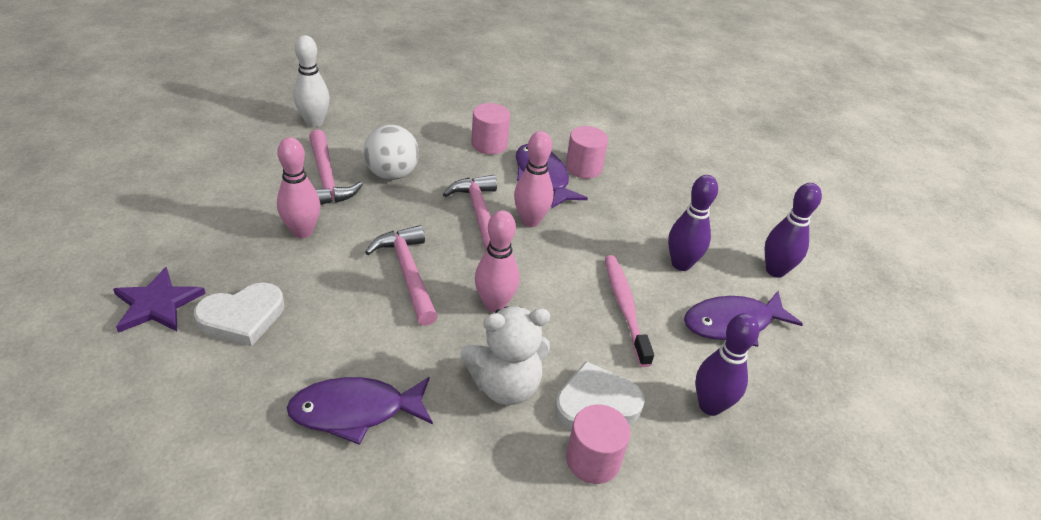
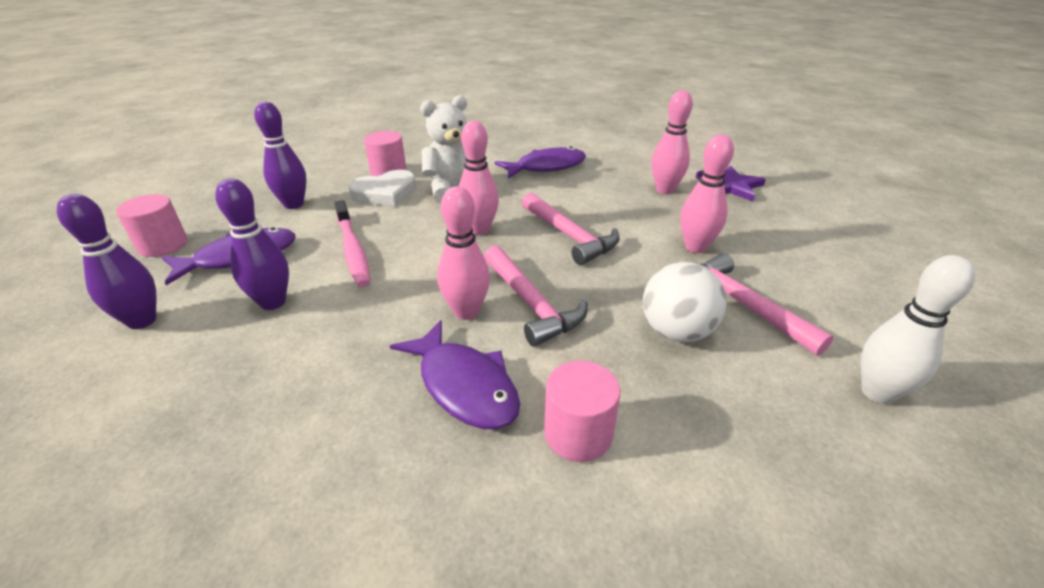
camera: 170 degrees right, 5 degrees down
white heart [194,282,284,346] -> pink bowling pin [651,90,693,194]
pink cylinder [566,126,608,179] -> pink cylinder moved to [116,194,188,257]

